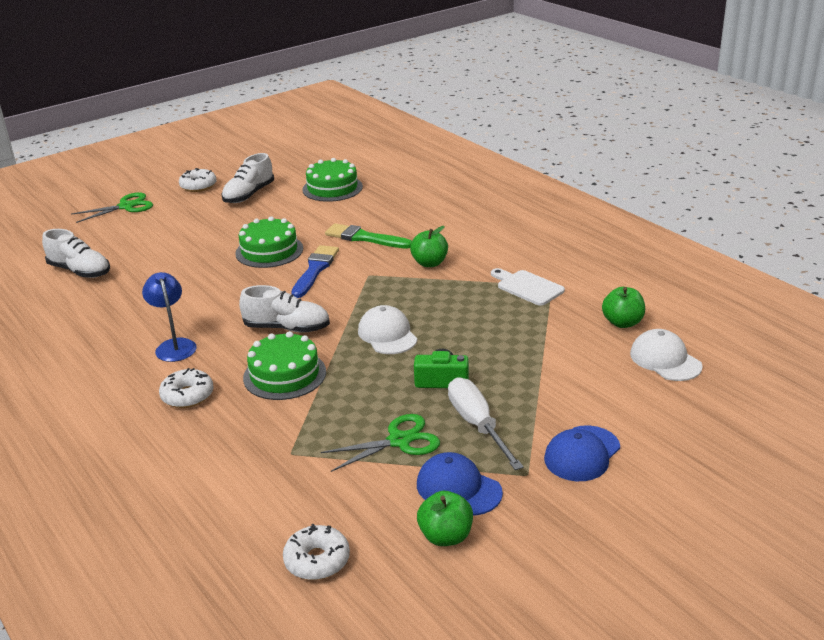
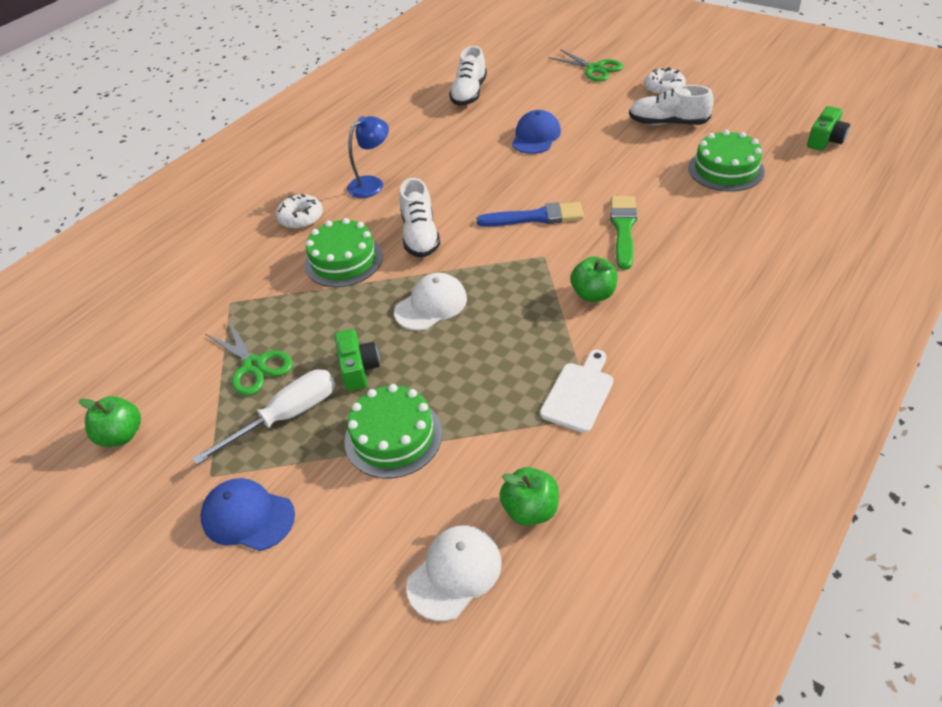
camera: 75 degrees right, 15 degrees up
green cake [235,216,303,268] -> green cake moved to [344,384,442,478]
white donut [283,524,350,580] -> none
blue cap [417,452,503,516] -> blue cap moved to [512,110,561,154]
none -> green camera [807,106,850,151]

